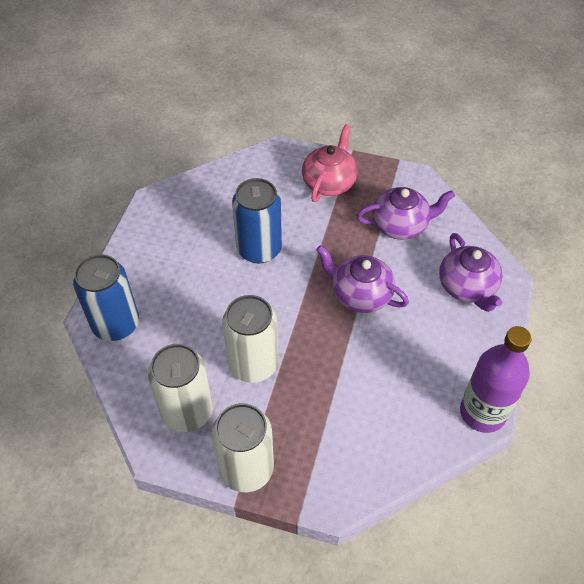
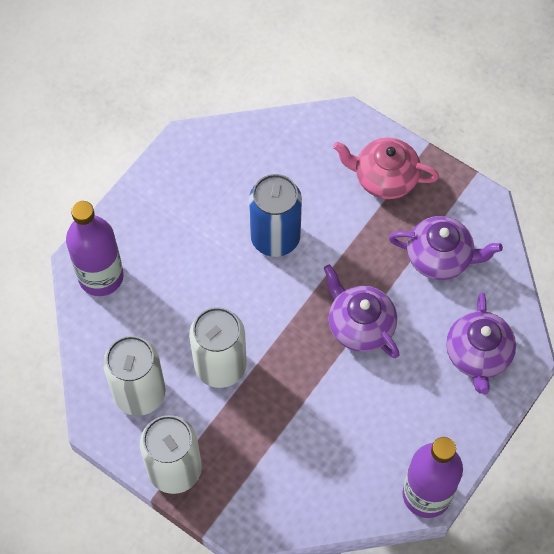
camera: 20 degrees right, 10 degrees up
blue can [73,254,139,341] -> purple bottle [66,201,124,296]
pink teapot [302,124,358,202] -> pink teapot turned 120 degrees counterclockwise [333,138,439,199]

